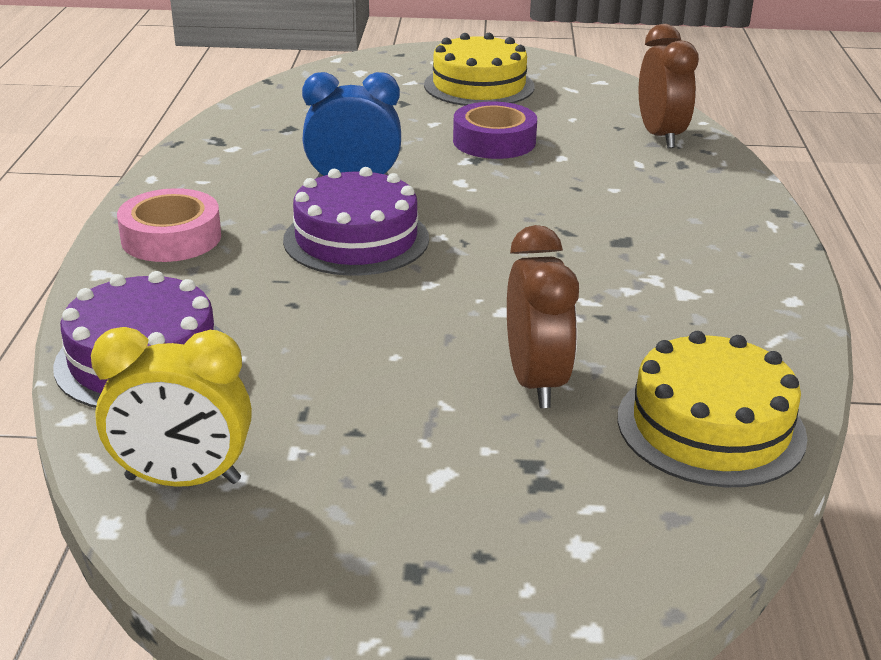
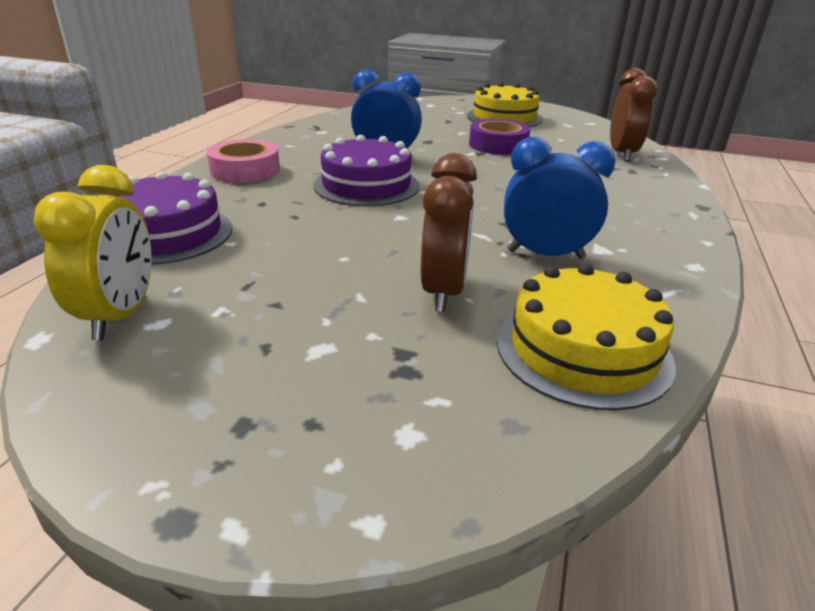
camera: 15 degrees right, 0 degrees up
yellow clock [91,327,252,487] -> yellow clock turned 105 degrees counterclockwise [34,165,152,340]
none -> blue clock [504,137,615,259]

